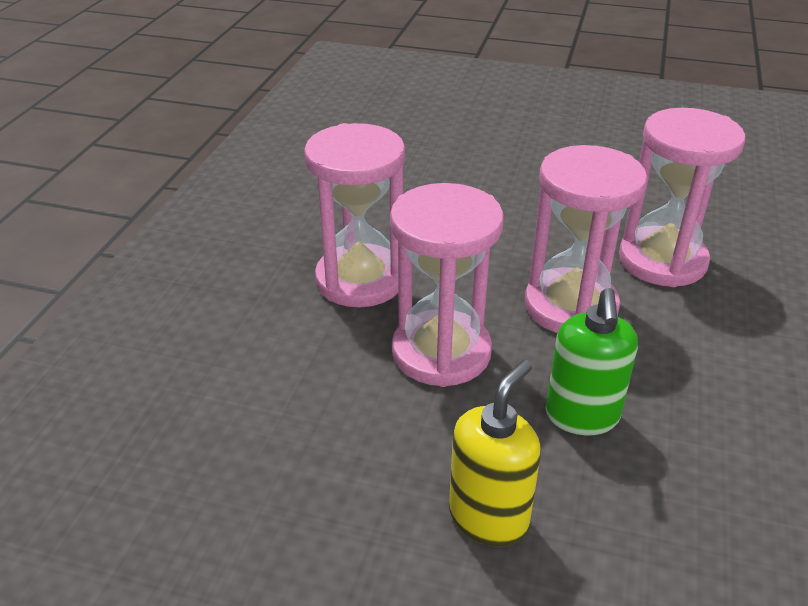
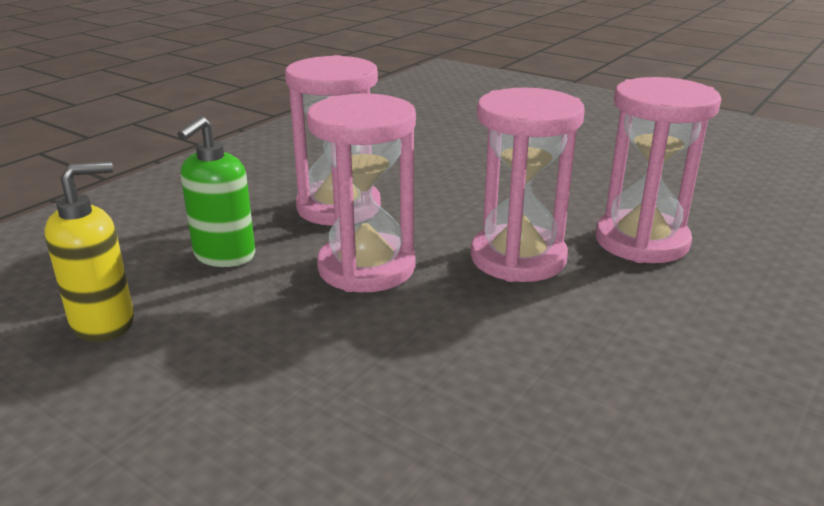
camera: 20 degrees right, 10 degrees down
yellow soap dispenser [449,360,541,547] -> yellow soap dispenser moved to [44,161,134,342]
green soap dispenser [545,288,638,435] -> green soap dispenser moved to [177,116,255,267]

